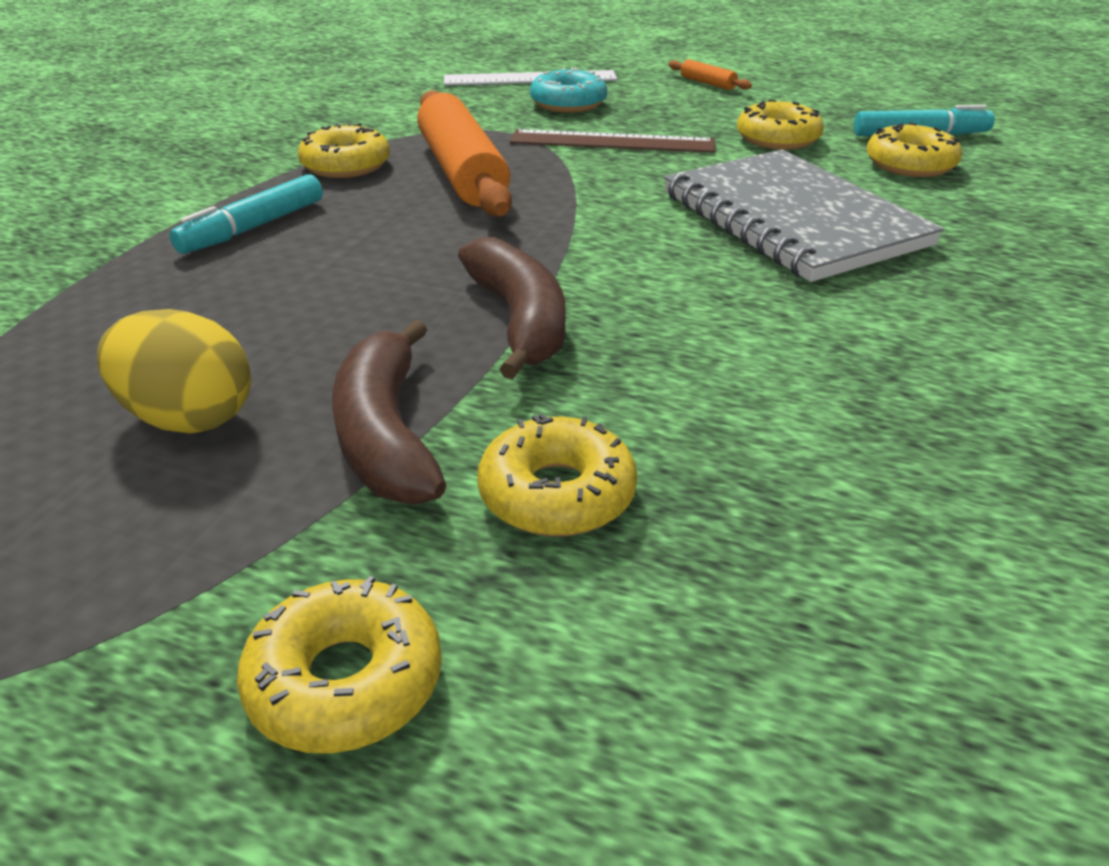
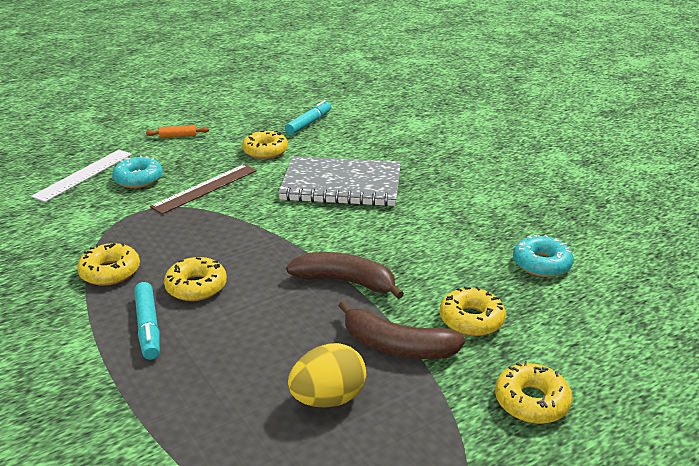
camera: 55 degrees left, 5 degrees down
orange rolling pin [417,90,512,217] -> none
yellow donut [867,122,962,177] -> yellow donut moved to [164,257,227,301]
none -> turquoise donut [513,235,574,277]

